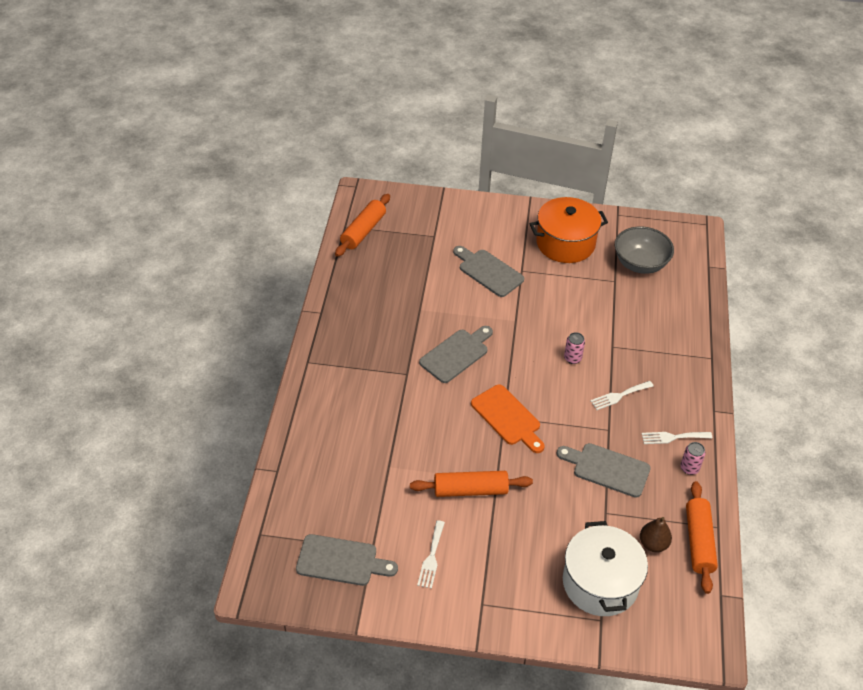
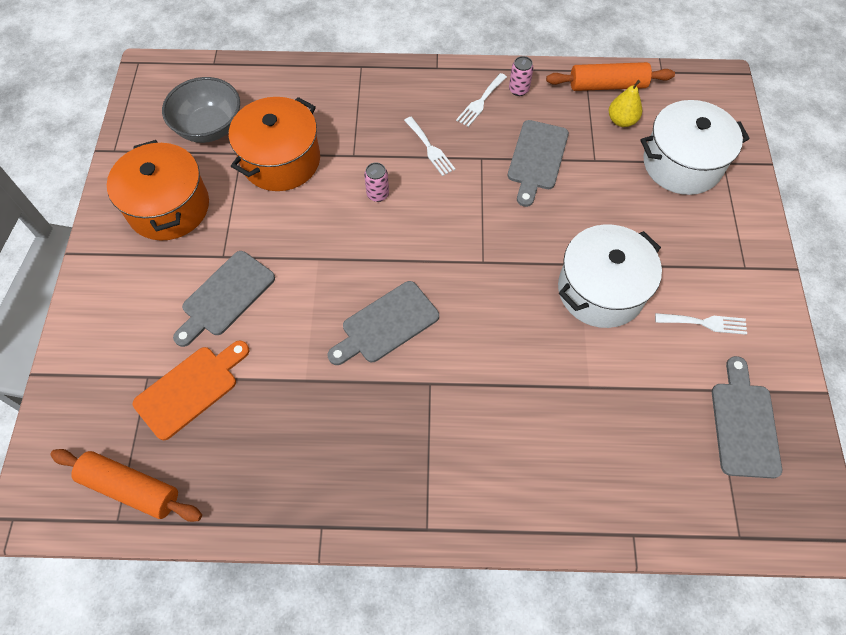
camera: 95 degrees left, 15 degrees up
orange rolling pin [410,471,533,497] -> white pot [558,224,662,328]
grey cutting board [419,326,493,383] -> grey cutting board turned 75 degrees counterclockwise [328,281,439,365]
orange cutting board [471,384,545,453] -> orange cutting board moved to [133,341,249,440]
brown pear [640,517,672,552] -> yellow pear [609,80,642,127]
white fork [641,432,712,444] -> white fork turned 45 degrees clockwise [456,73,507,127]
none -> orange pot [229,97,320,191]

